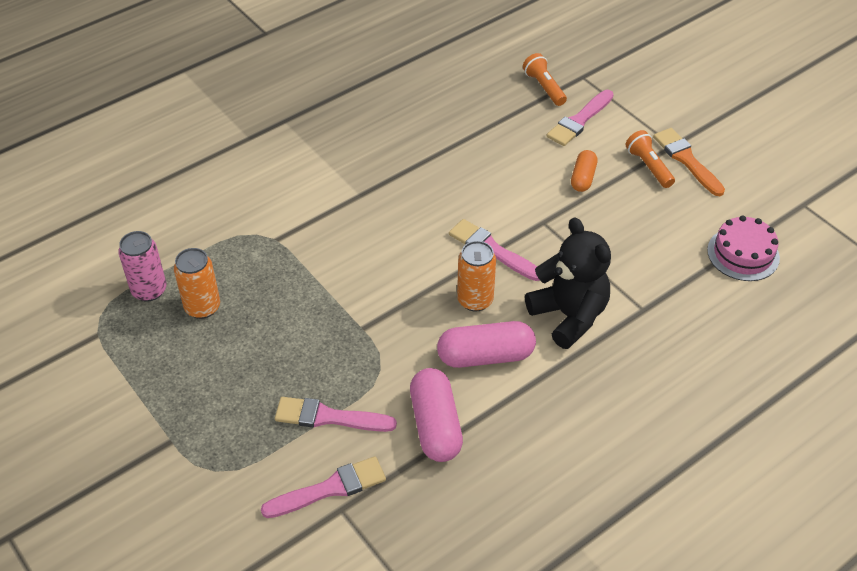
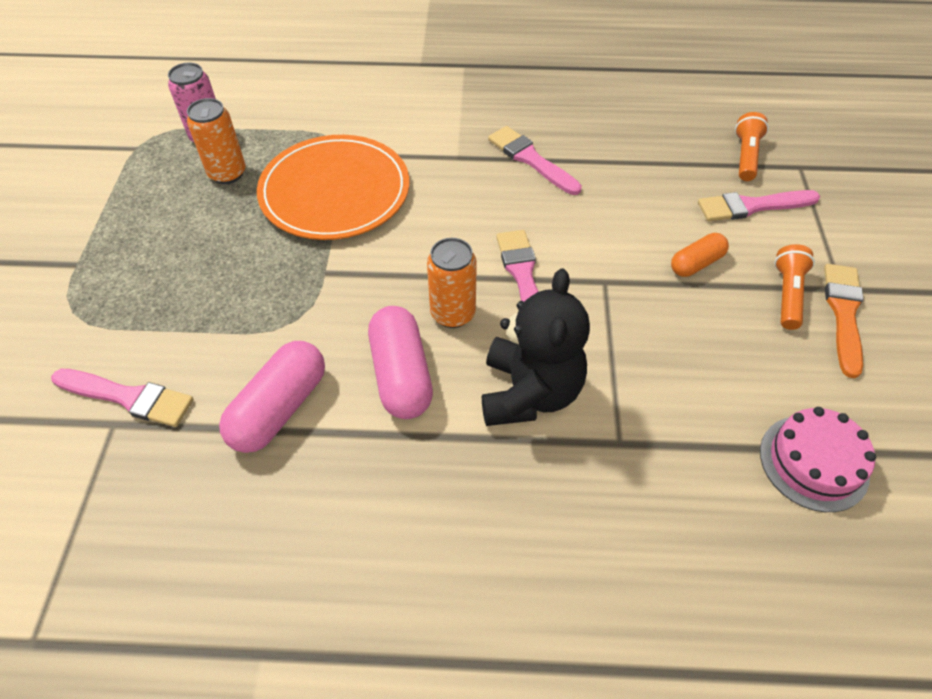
camera: 40 degrees right, 5 degrees up
pink brush [275,397,397,432] -> pink brush moved to [488,126,582,195]
pink capsule [437,321,536,368] -> pink capsule turned 45 degrees clockwise [368,306,433,419]
none -> orange plate [257,135,409,240]

